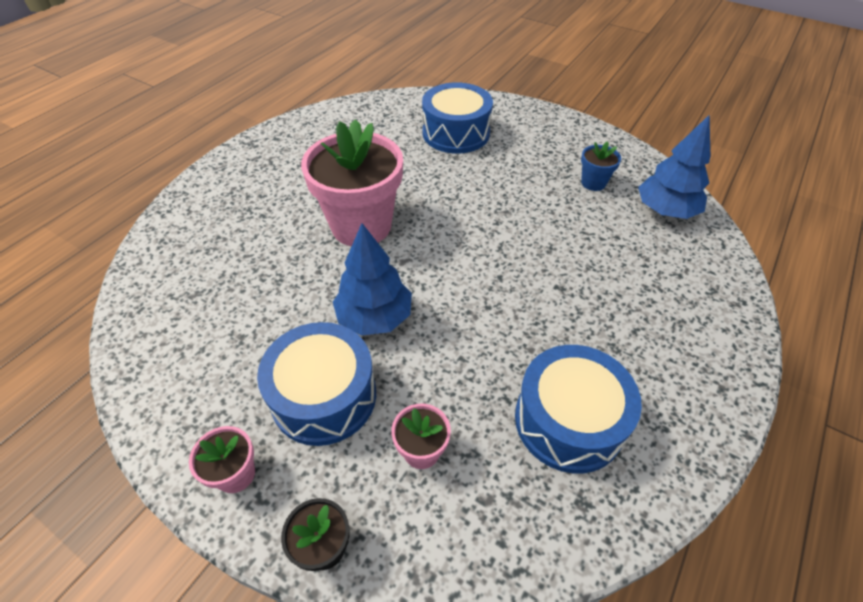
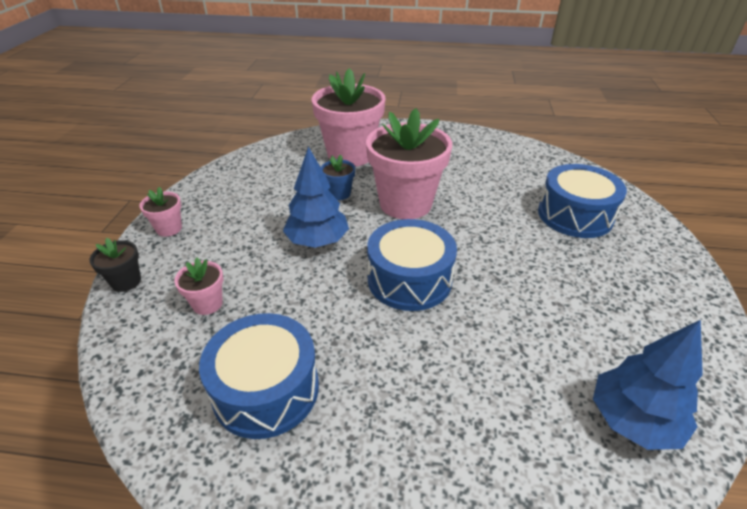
camera: 65 degrees right, 10 degrees down
blue drum [257,322,376,446] -> blue drum moved to [367,219,457,311]
blue flower pot [581,141,621,191] -> blue flower pot moved to [321,155,355,200]
none -> pink flower pot [312,68,386,167]

